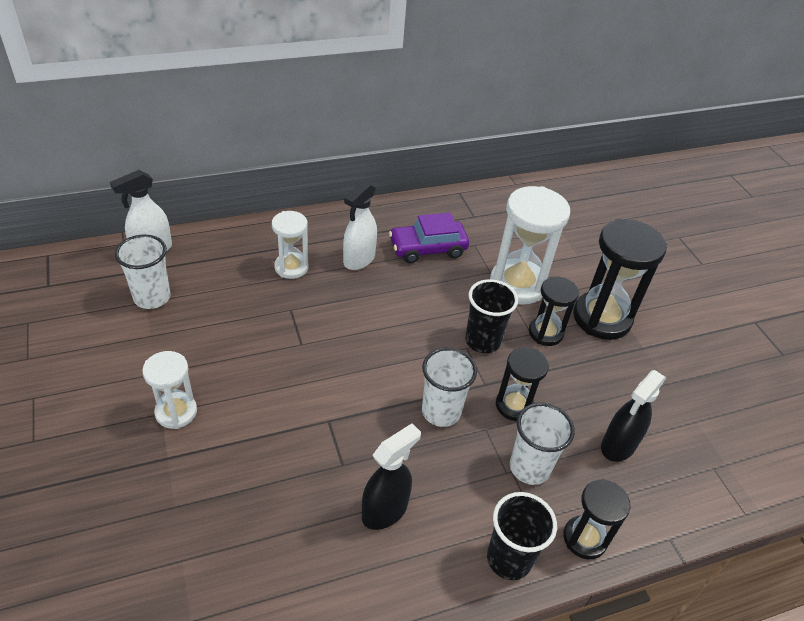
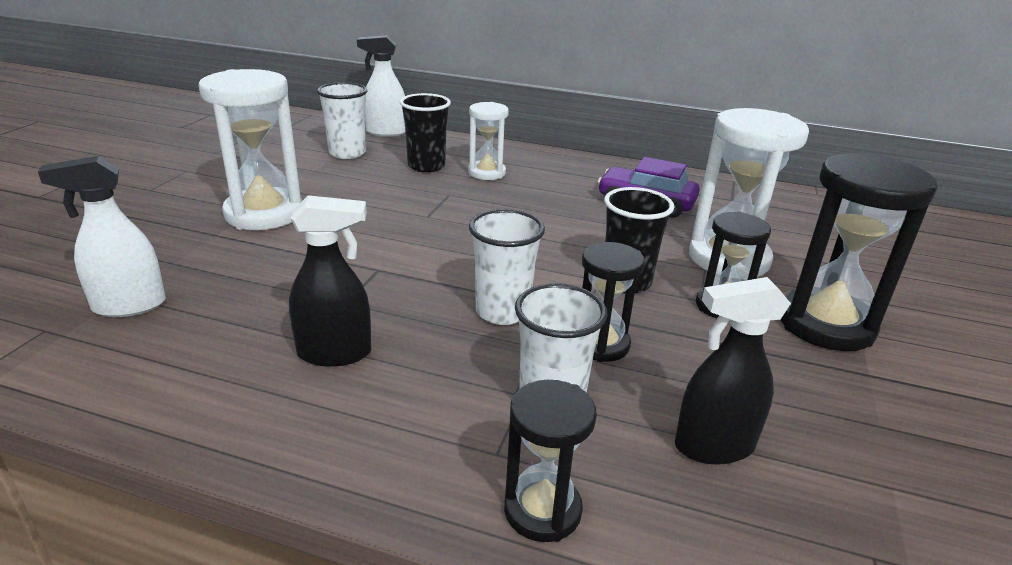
camera: 40 degrees right, 15 degrees down
white hourglass [142,351,197,429] -> white hourglass [198,69,302,230], size x1.72
white spray bottle [343,181,377,270] -> white spray bottle moved to [38,156,166,317]
black cup [487,492,557,580] -> black cup moved to [400,93,451,172]

